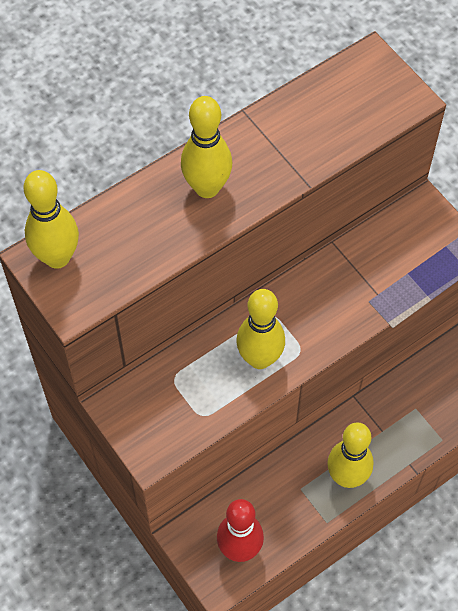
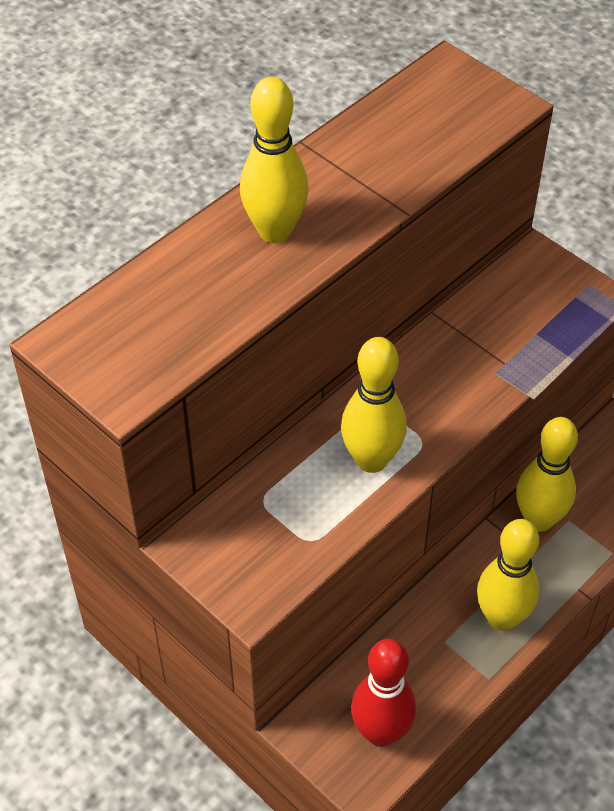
camera: 10 degrees left, 10 degrees down
yellow bowling pin [23,170,79,269] -> yellow bowling pin moved to [516,417,578,532]

